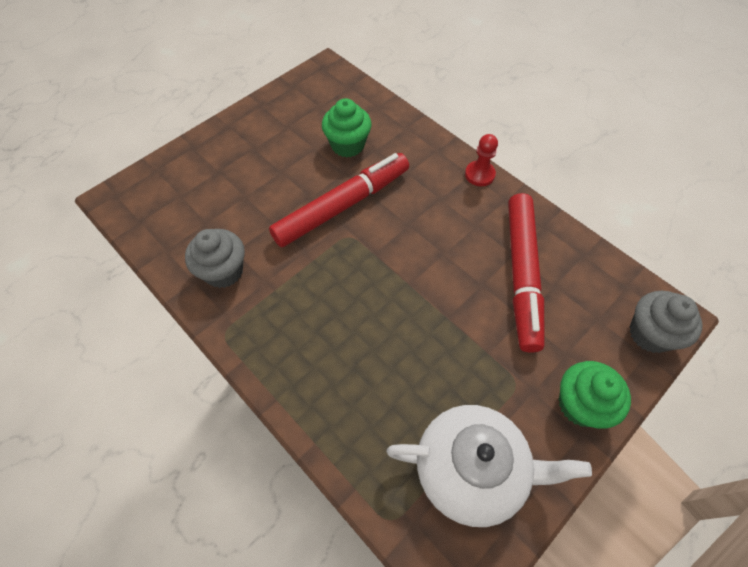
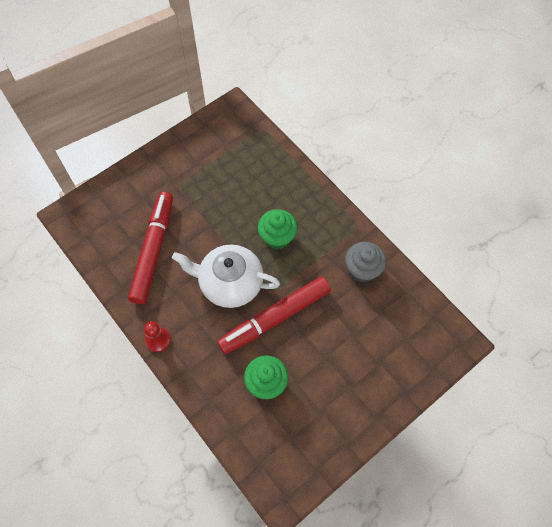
camera: 175 degrees left, 5 degrees up
white teapot [387,405,592,527] -> white teapot moved to [172,245,280,308]
green cupcake [559,361,631,429] -> green cupcake moved to [258,209,298,249]
grey cupcake [629,291,702,353] -> none

